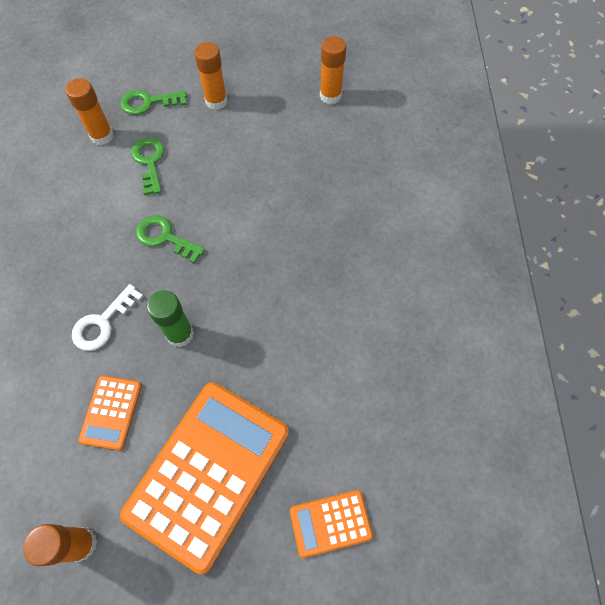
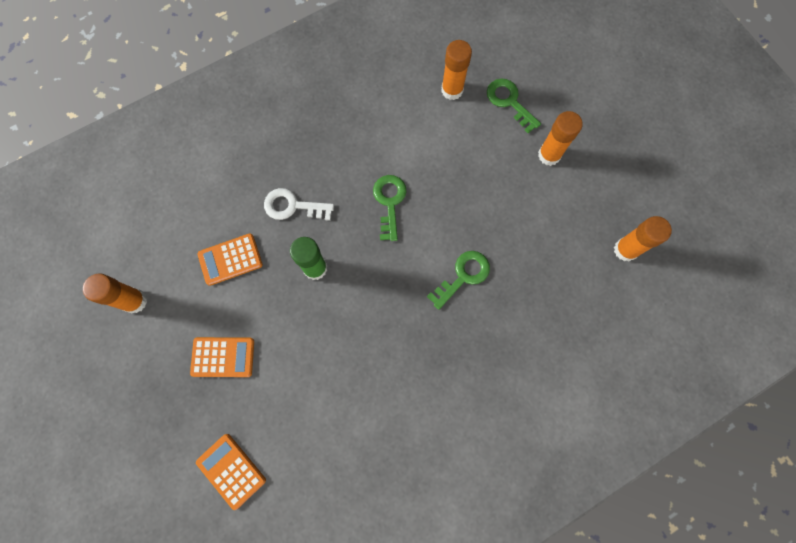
camera: 60 degrees right, 10 degrees up
orange calculator [120,382,289,574] -> orange calculator [190,337,254,377], size x0.46
green key [131,137,165,195] -> green key moved to [427,251,490,310]

